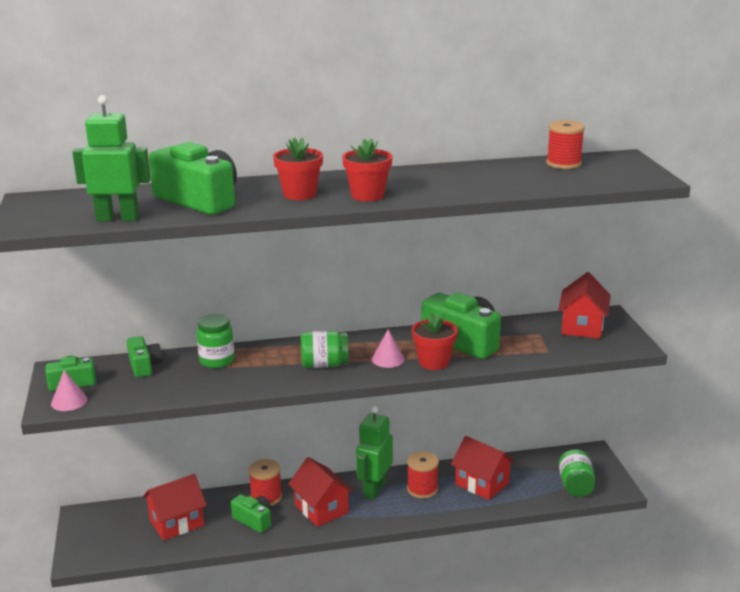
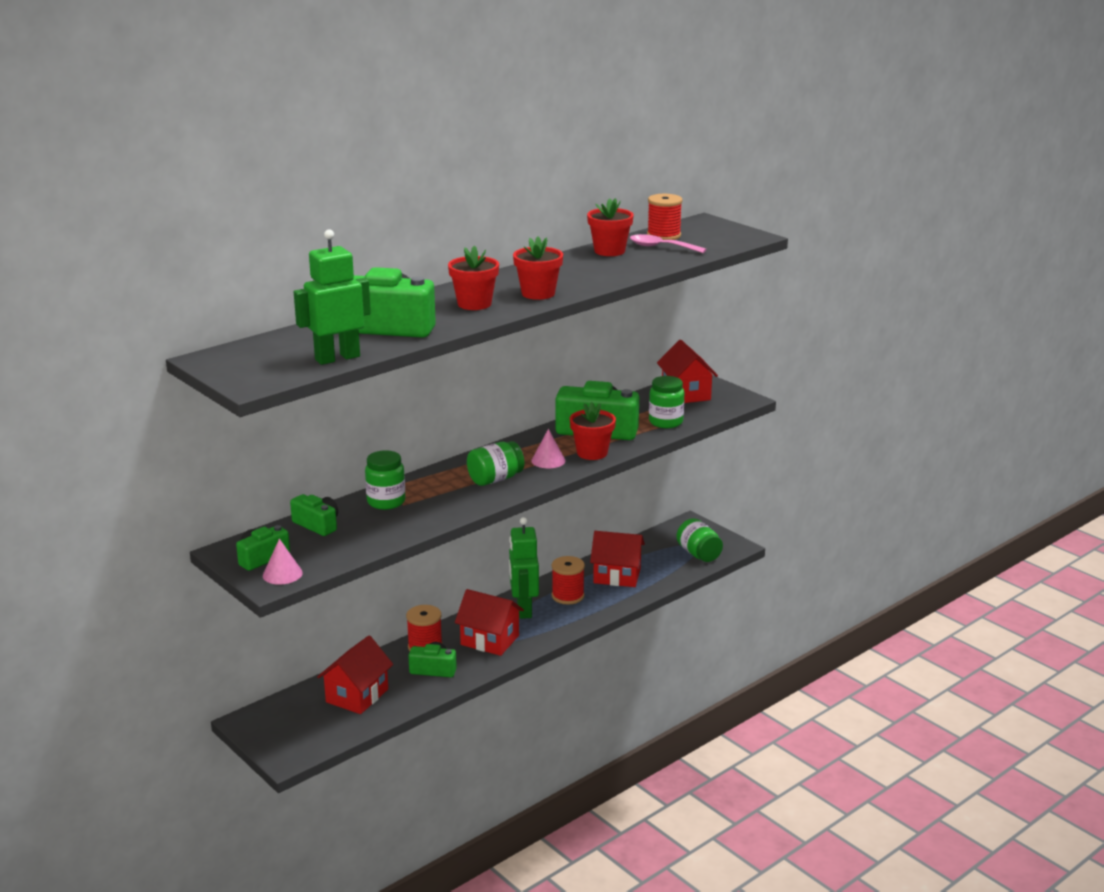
camera: 30 degrees left, 0 degrees up
none -> red flower pot [587,198,634,256]
none -> pink spoon [630,234,706,253]
none -> green jar [649,376,685,428]

